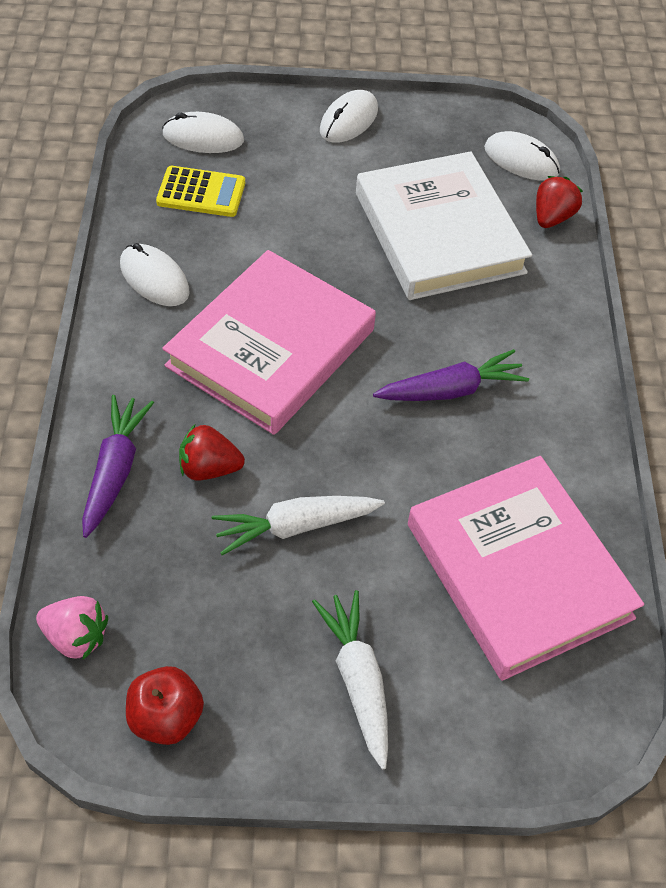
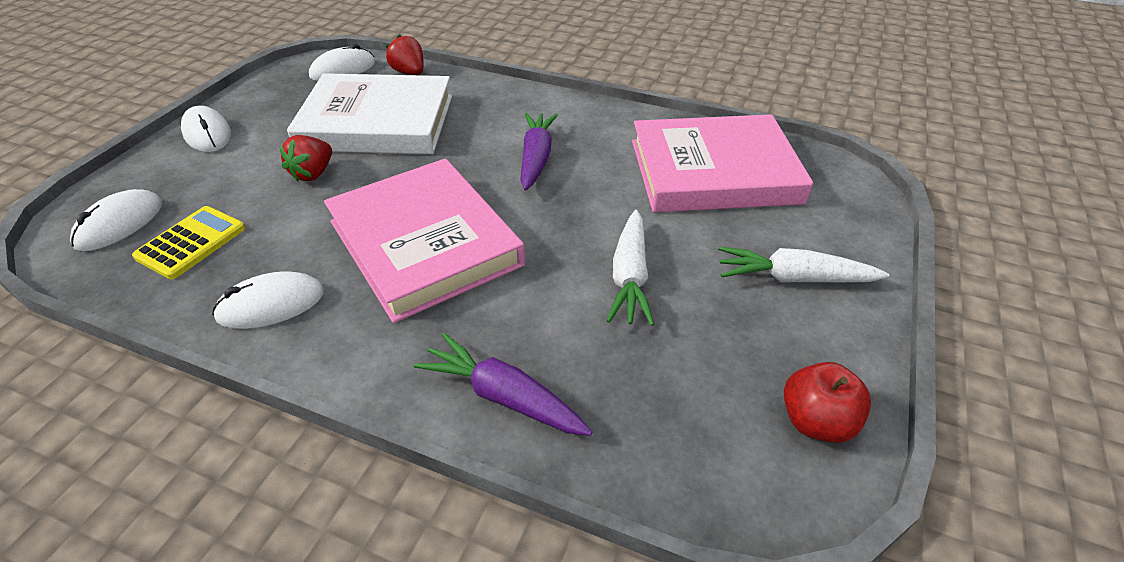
camera: 65 degrees left, 10 degrees down
pink strawberry [36,596,108,660] -> none
red strawberry [179,424,245,480] -> red strawberry moved to [279,135,332,182]

